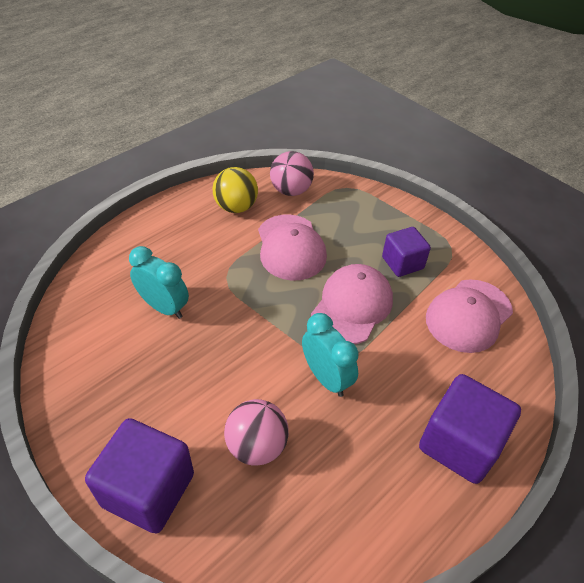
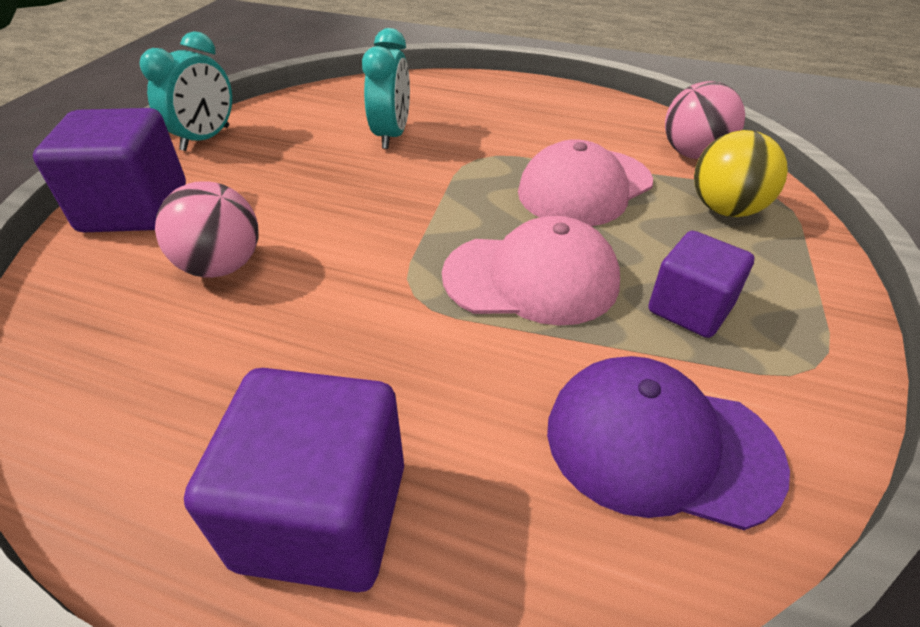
camera: 65 degrees right, 5 degrees down
yellow ball [213,167,258,213] -> yellow ball moved to [694,130,788,217]
turquoise clock [302,313,358,397] -> turquoise clock moved to [140,31,232,151]
pink cap [426,279,513,353] -> purple cap [547,356,790,530]

